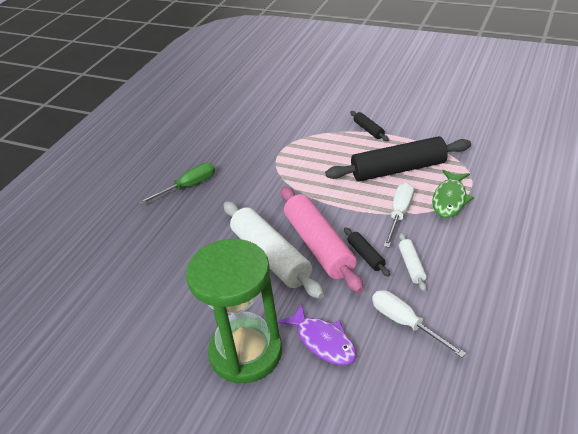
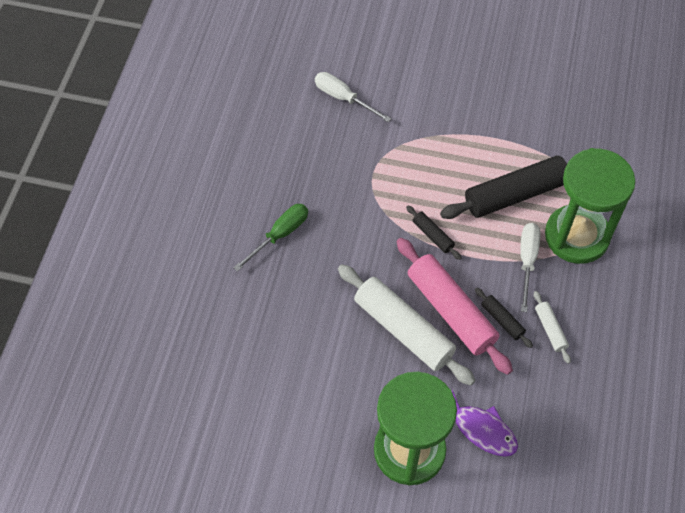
camera: 15 degrees left, 20 degrees up
black rolling pin [350,111,389,141] -> black rolling pin moved to [406,205,462,260]
white screwdriver [372,290,466,358] -> white screwdriver moved to [315,72,392,122]
green fish [432,170,474,218] -> green hourglass [545,148,636,264]

